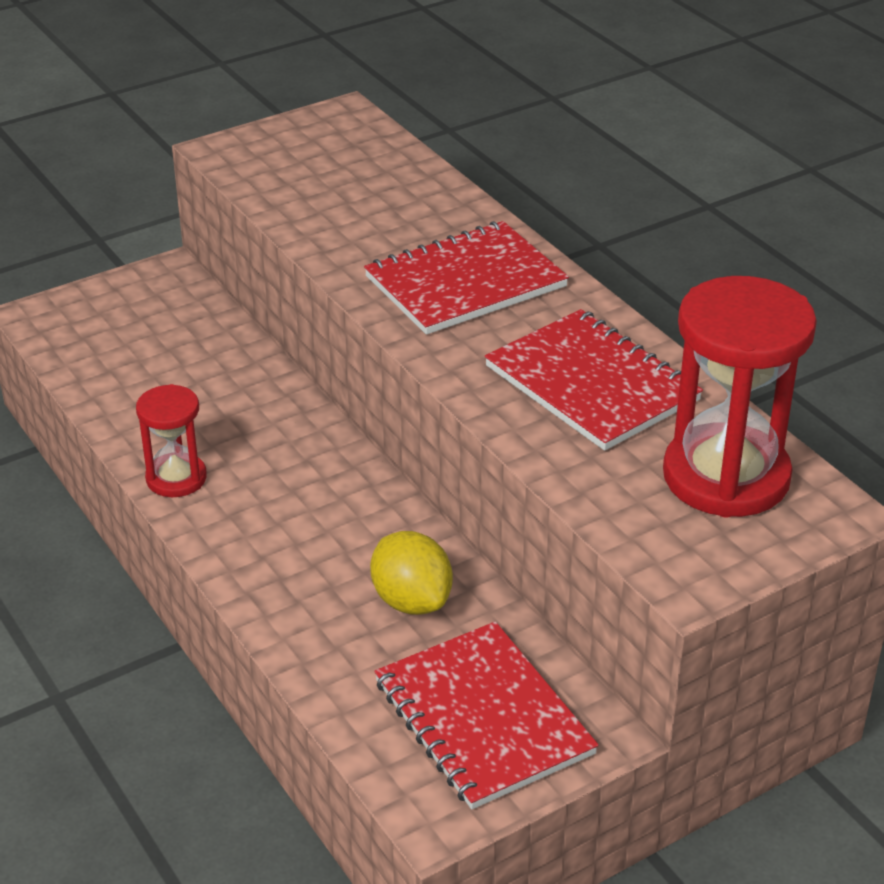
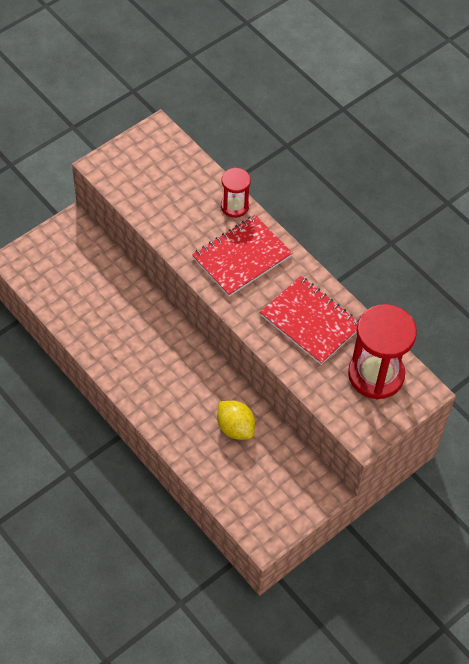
camera: 10 degrees left, 20 degrees up
red hourglass [136,384,207,497] -> red hourglass moved to [221,168,251,218]
red notebook [374,621,599,809] -> none

